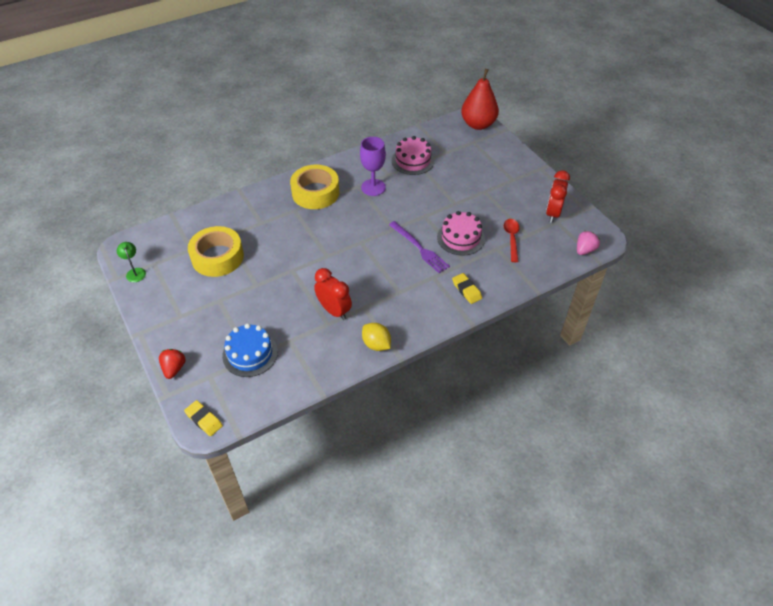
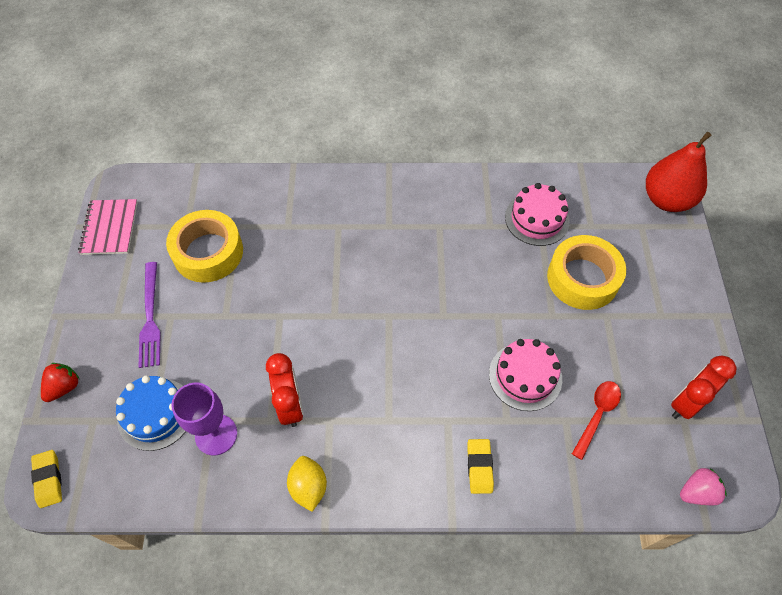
camera: 30 degrees right, 10 degrees up
green lamp [117,242,146,282] -> pink notebook [78,199,138,255]
yellow tape [290,165,339,209] -> yellow tape moved to [547,235,626,310]
purple goblet [360,137,386,196] -> purple goblet moved to [171,383,237,455]
purple fork [389,221,450,273] -> purple fork moved to [139,262,161,368]

